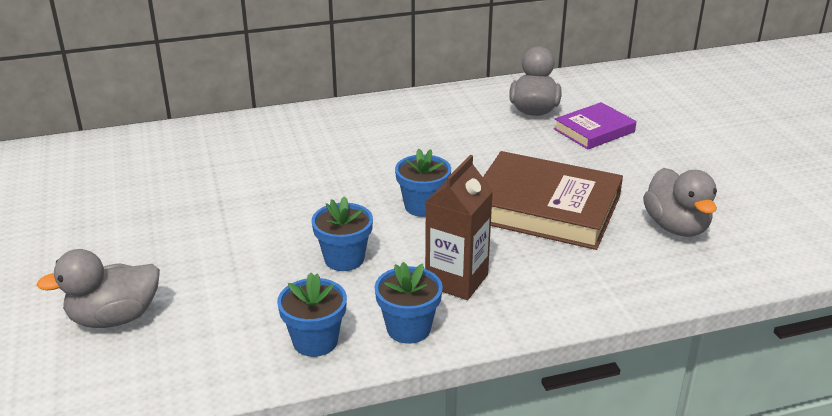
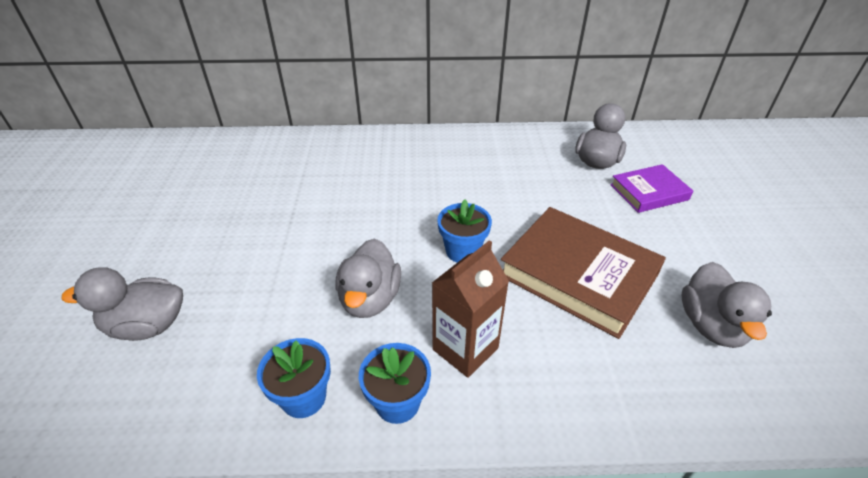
camera: 15 degrees right, 10 degrees up
blue flower pot [312,196,373,271] -> grey duck [336,238,401,318]

